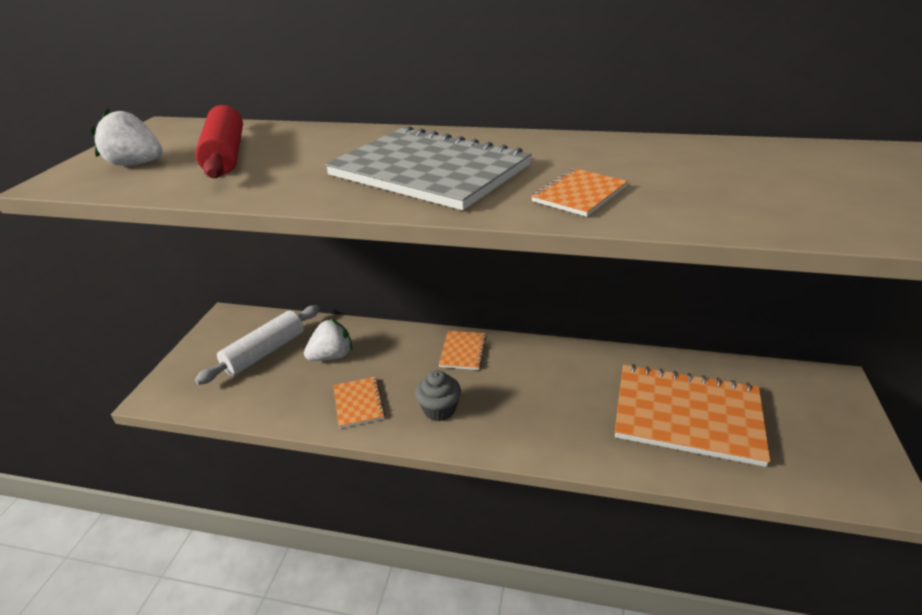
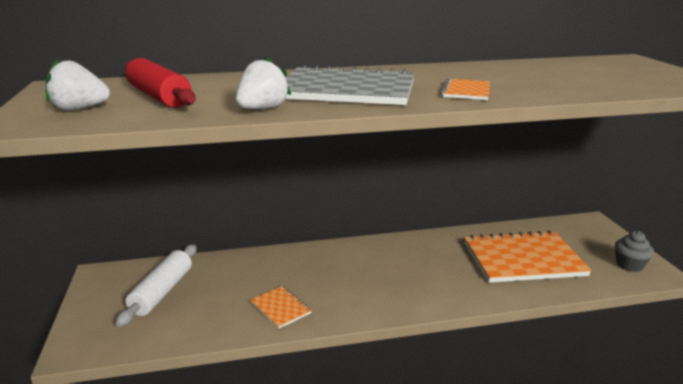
camera: 25 degrees left, 10 degrees down
white strawberry [304,319,353,361] -> white strawberry moved to [236,56,291,109]
grey cupcake [415,370,461,421] -> grey cupcake moved to [615,231,654,272]
orange notebook [439,331,487,370] -> none

